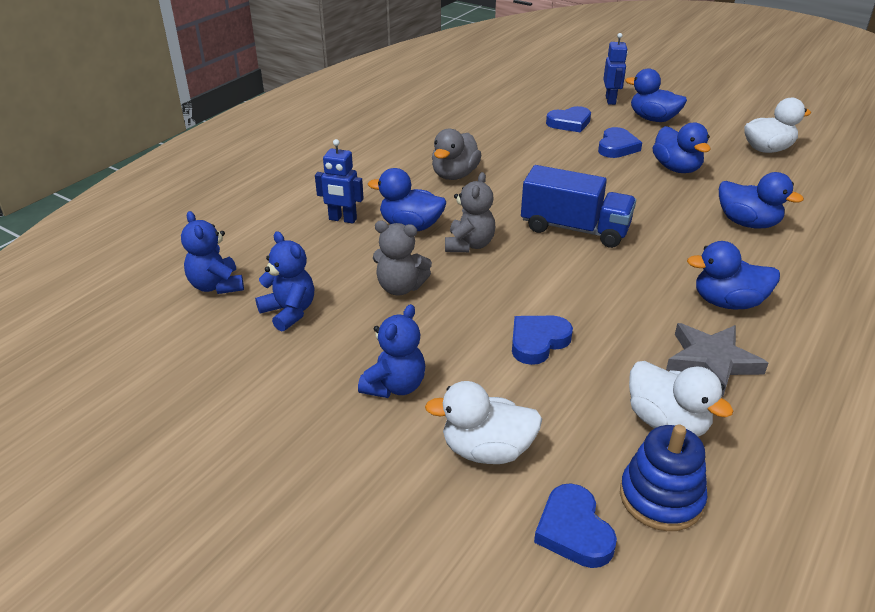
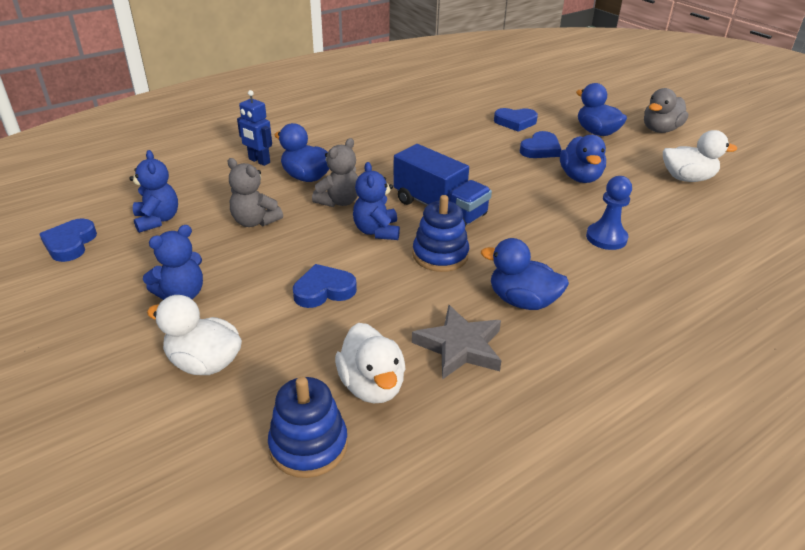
camera: 20 degrees right, 0 degrees up
blue teddy bear [181,211,244,294] -> blue teddy bear moved to [353,162,400,240]
grey duck [432,129,481,180] -> grey duck moved to [644,88,688,133]
blue heart [534,483,617,568] -> blue heart moved to [40,218,97,262]
blue robot [603,33,628,105] -> none
blue duck [719,172,804,228] -> blue pawn [586,176,632,250]
none -> blue stacking toy [412,195,469,272]

